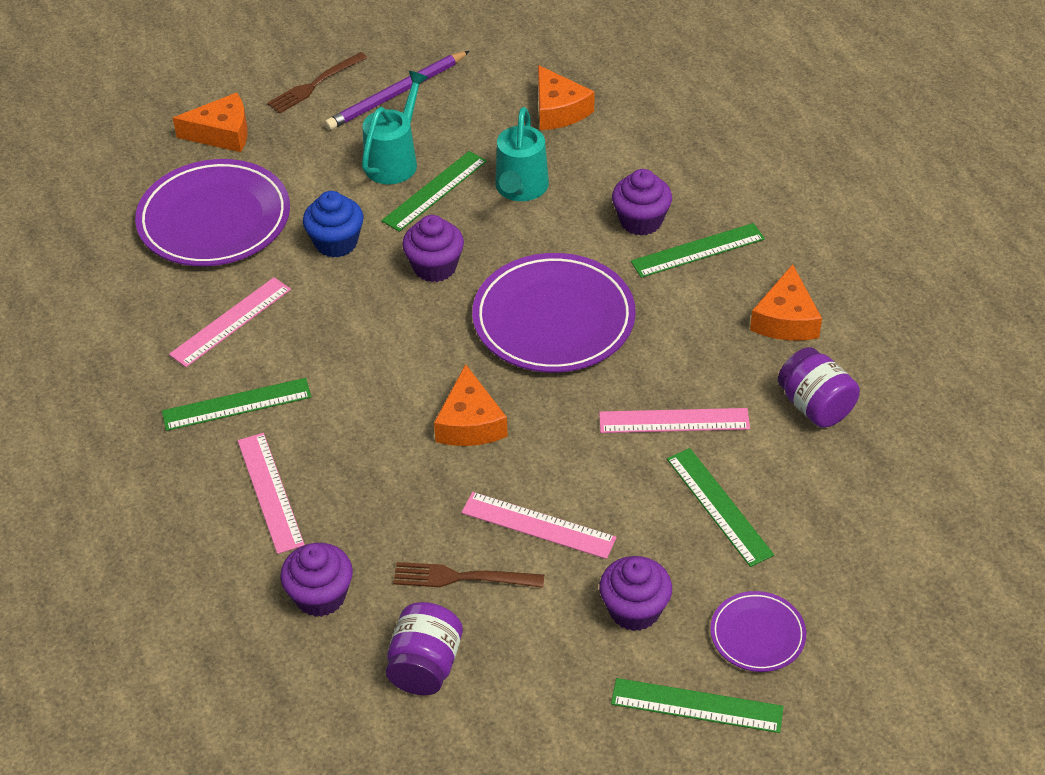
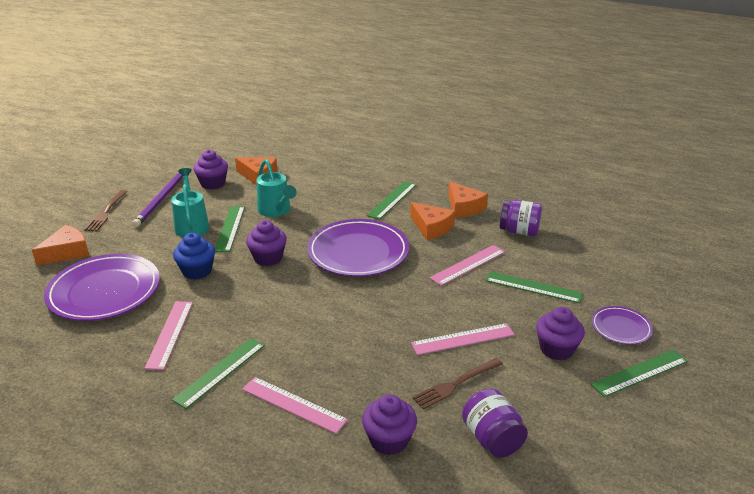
camera: 40 degrees left, 15 degrees down
orange cheese [434,364,508,446] -> orange cheese moved to [410,202,455,240]
purple cupcake [612,169,672,235] -> purple cupcake moved to [194,150,228,189]

